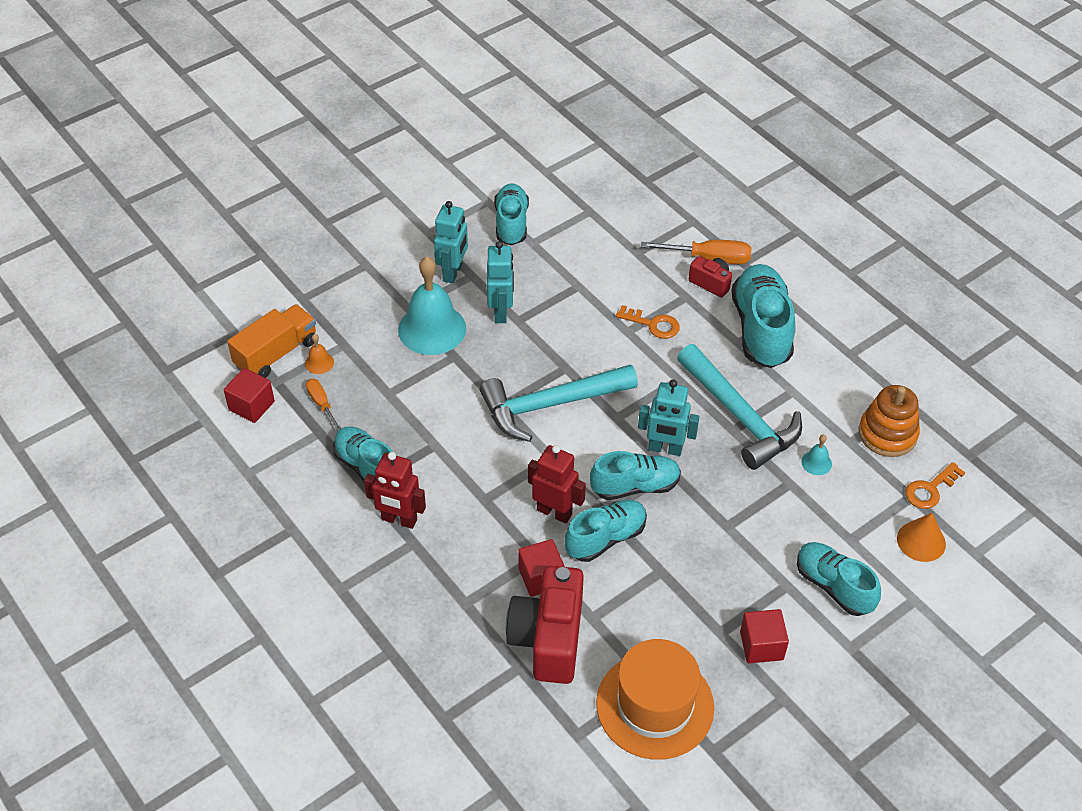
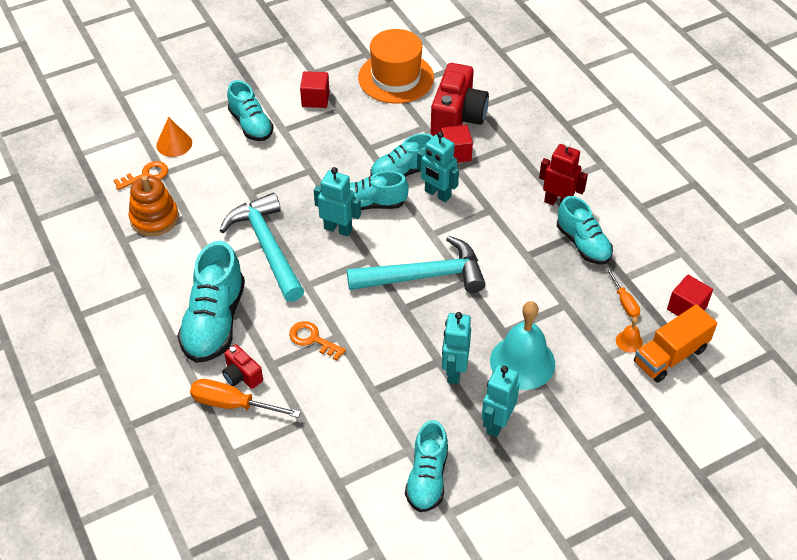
camera: 170 degrees left, 0 degrees up
red robot [528,445,586,524] -> turquoise robot [417,131,459,202]
turquoise bell [801,435,832,475] -> none

